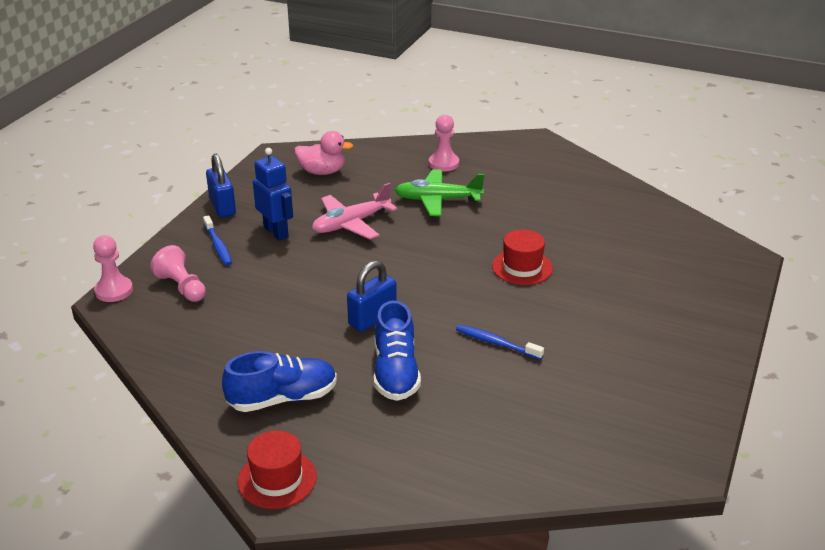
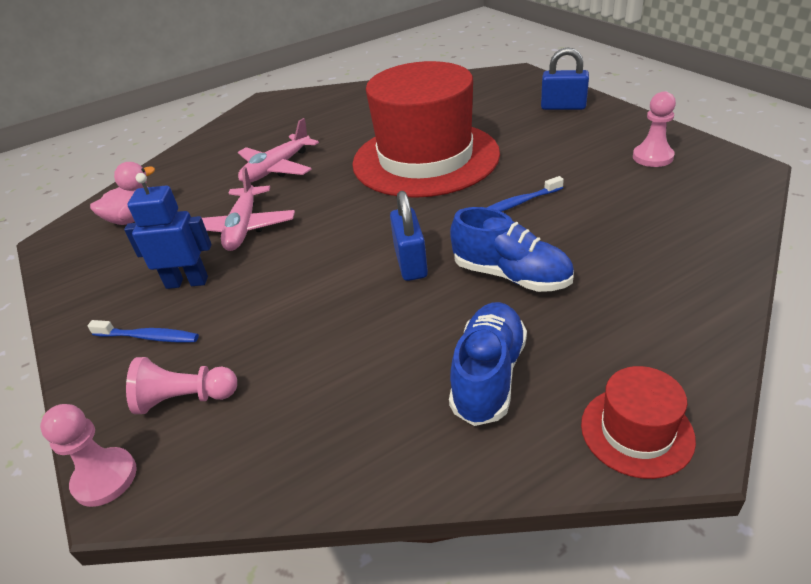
camera: 50 degrees left, 5 degrees up
blue padlock [206,154,236,217] -> blue padlock moved to [541,47,589,110]
green plane [395,169,485,216] -> pink plane [238,118,319,183]
pink pawn [429,115,459,172] -> pink pawn moved to [633,91,676,167]
red hat [492,229,553,285] -> red hat [352,61,500,198], size x2.43

